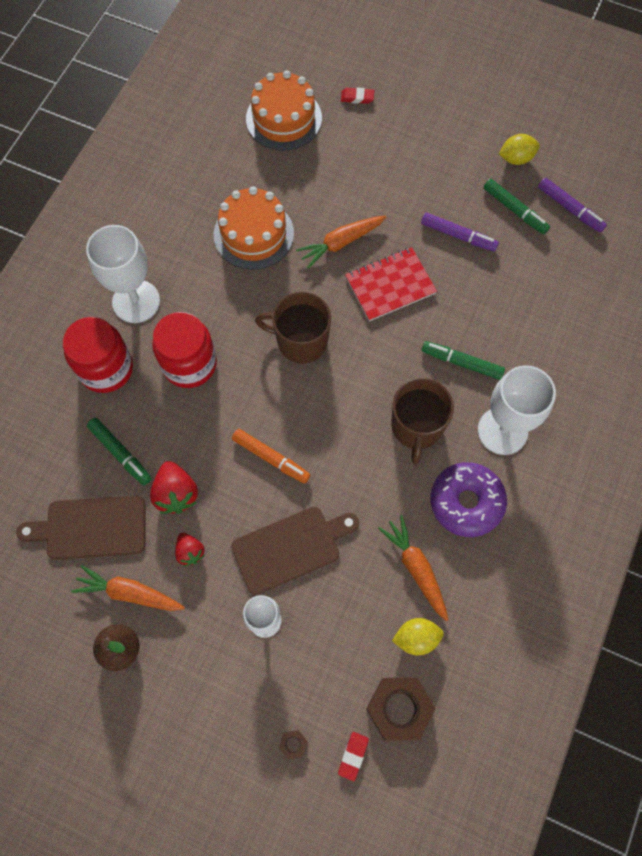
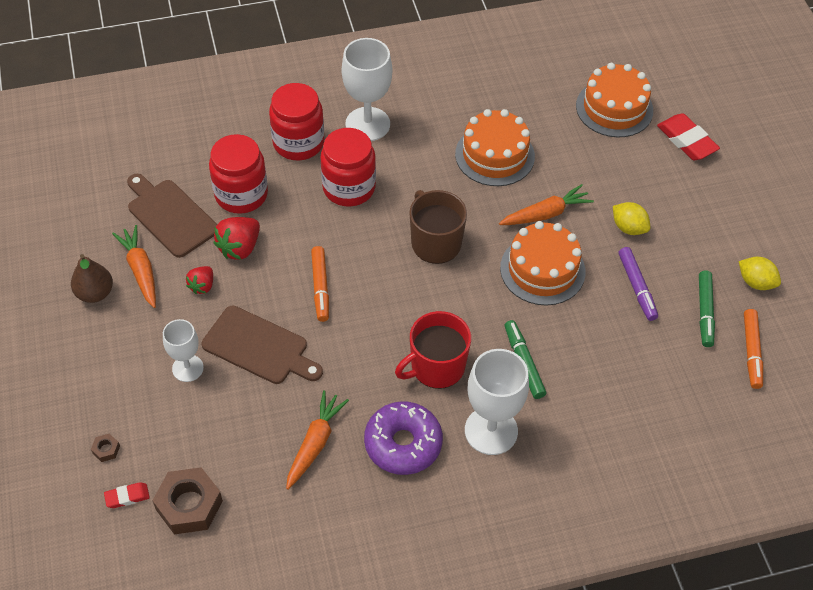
camera: 50 degrees right, 15 degrees down
green marker [87,418,152,485] -> red jar [209,134,268,214]
orange carrot [296,215,387,269] -> orange carrot turned 135 degrees clockwise [499,184,594,225]
red eraser [341,87,374,104] -> red eraser [657,113,720,160], size x1.88
red notebook [345,247,437,321] -> orange cake [500,221,585,306]
brown mug [391,378,454,464] -> red mug [395,311,471,389]
yellow lemon [392,618,444,656] -> yellow lemon moved to [613,202,650,235]
purple marker [538,178,607,233] -> orange marker [744,309,763,389]

